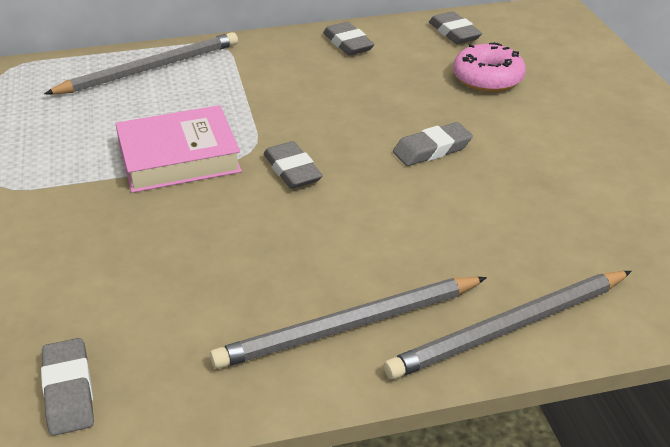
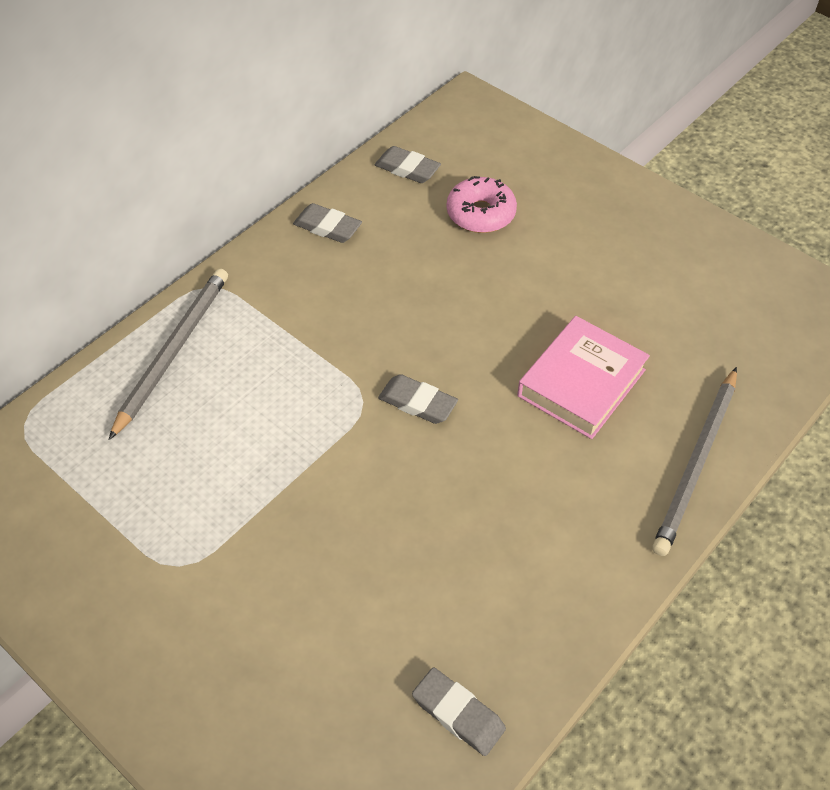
camera: 35 degrees left, 15 degrees up
pink book [116,105,242,193] -> pink book moved to [517,316,650,439]
grey pencil [210,277,487,369] -> none
grey eraser [393,122,473,166] -> none

